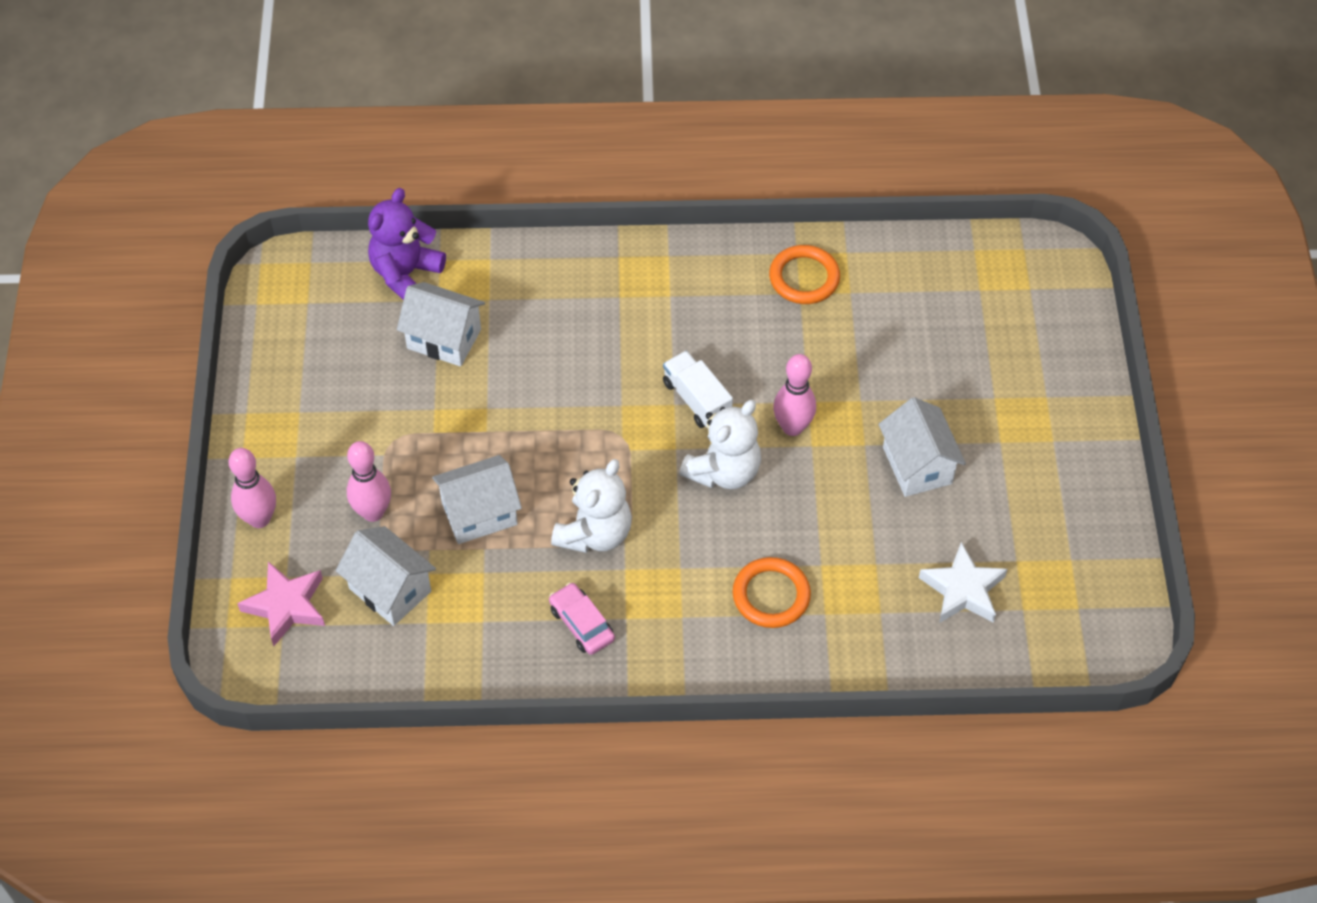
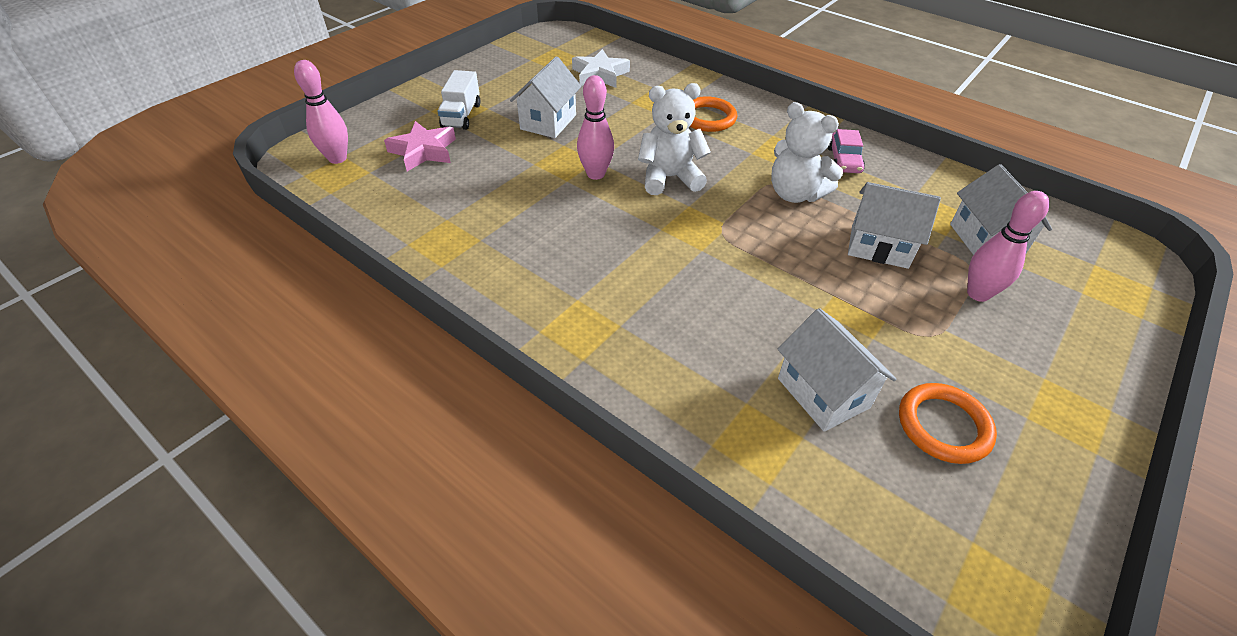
camera: 140 degrees left, 10 degrees down
pink bowling pin [229,448,276,528] -> pink bowling pin moved to [294,60,348,164]
pink star [237,562,325,646] -> pink star moved to [384,121,456,171]
purple teddy bear [368,188,446,300] -> none
white teddy bear [551,459,632,553] -> white teddy bear turned 120 degrees counterclockwise [771,102,843,203]
white truck [663,351,733,429] -> white truck moved to [437,70,481,130]
orange ring [769,245,840,304] -> orange ring moved to [899,383,997,464]

